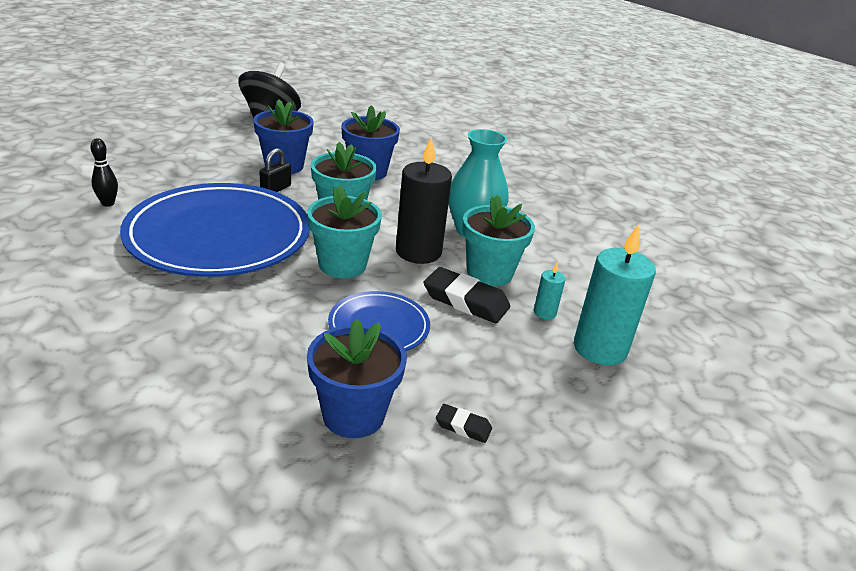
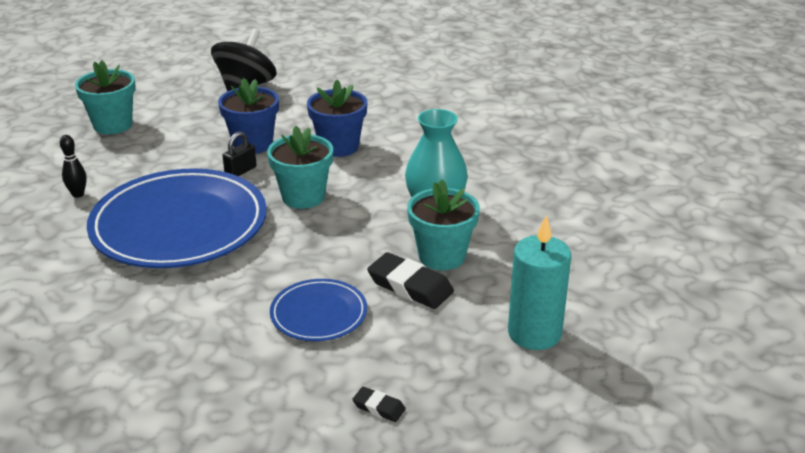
camera: 10 degrees right, 0 degrees up
turquoise flower pot [307,185,382,278] -> turquoise flower pot moved to [75,60,136,134]
blue flower pot [307,319,407,438] -> none
black candle [396,137,452,264] -> none
turquoise candle [534,261,566,319] -> none

